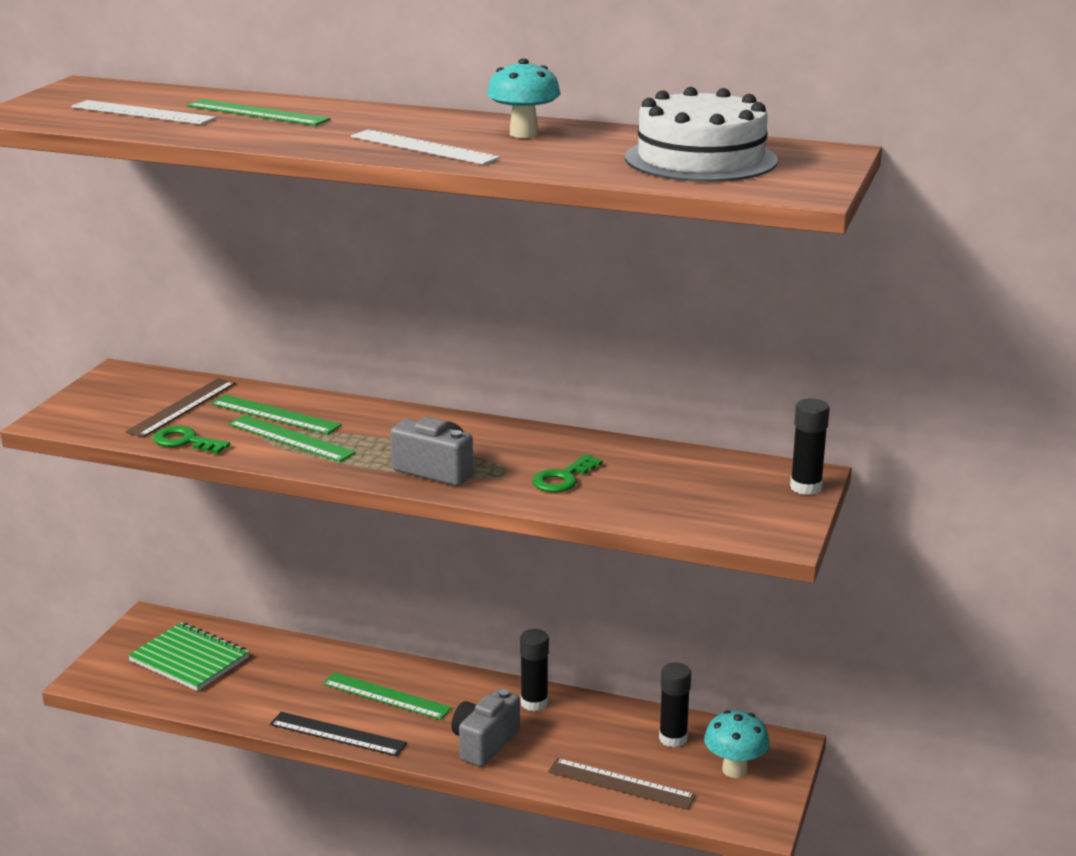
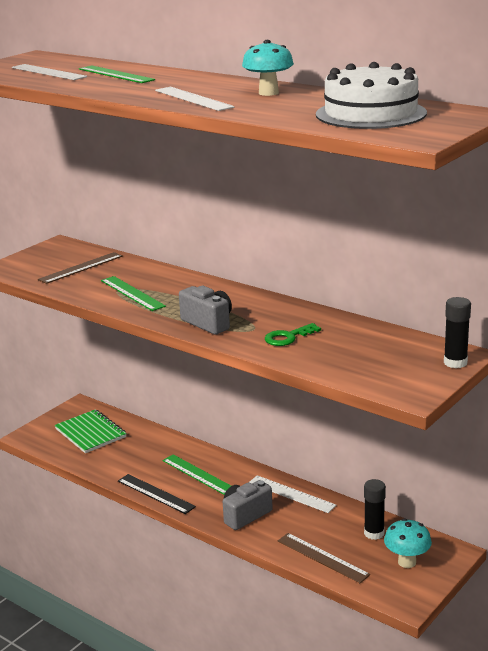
camera: 20 degrees right, 0 degrees up
green key [153,426,230,454] -> none
green ruler [211,395,342,434] -> none
black glue stick [520,629,549,711] -> white ruler [250,475,336,513]

